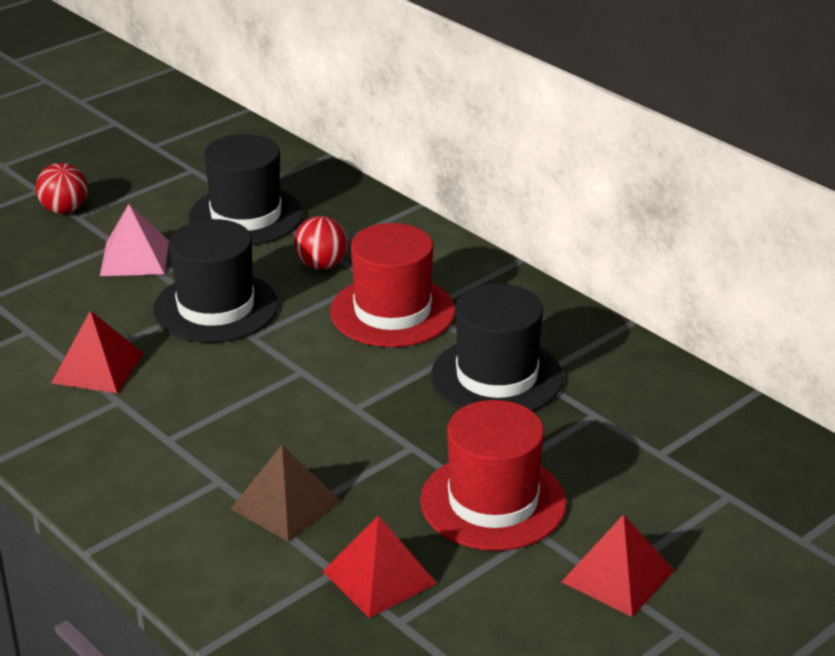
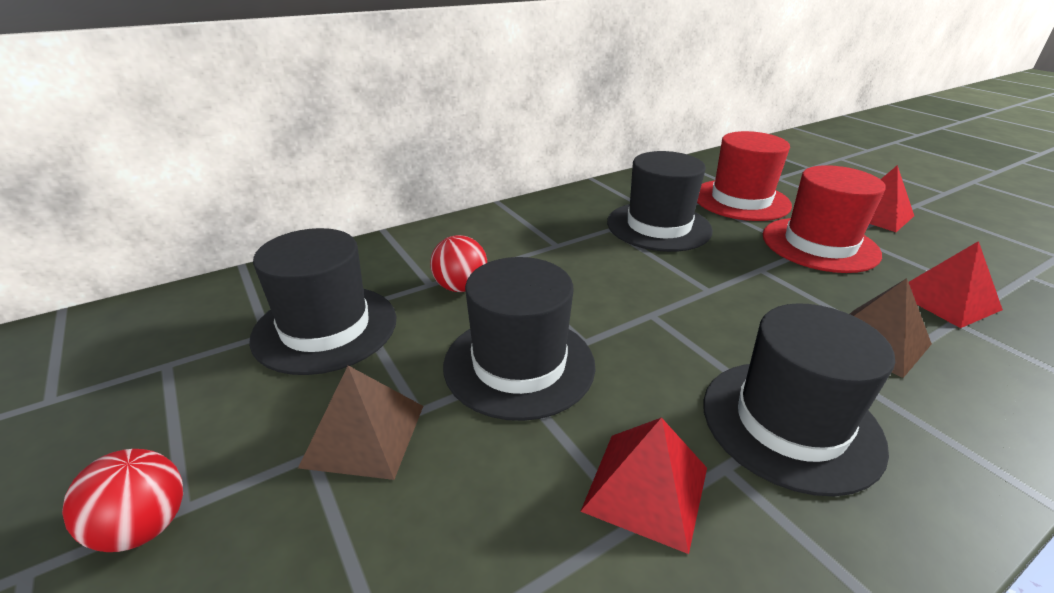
camera: 80 degrees left, 0 degrees up
pink pyramid [100,204,169,276] -> brown pyramid [298,366,423,480]
red hat [330,223,455,347] -> red hat moved to [697,131,792,221]
none -> black hat [703,303,895,496]

